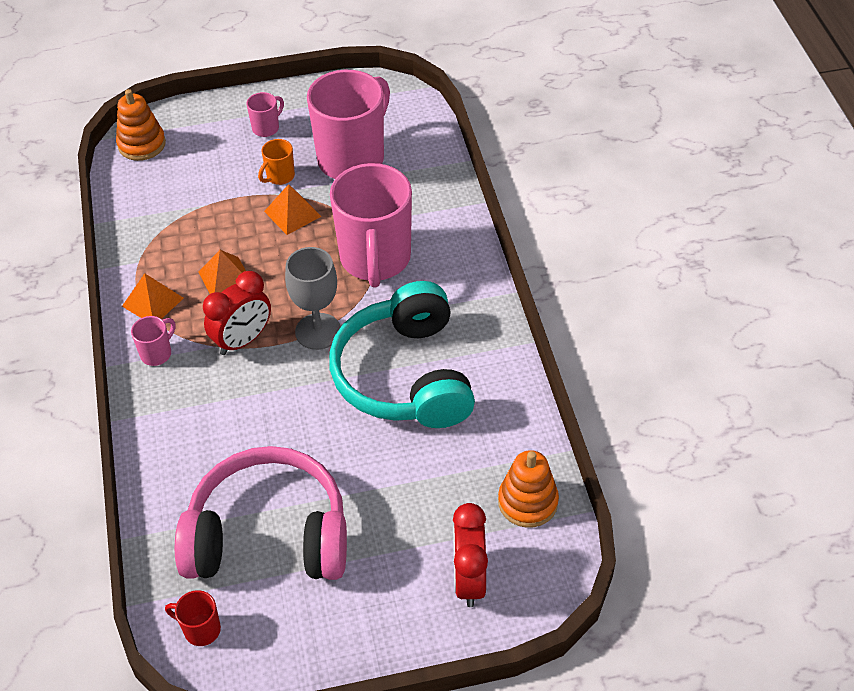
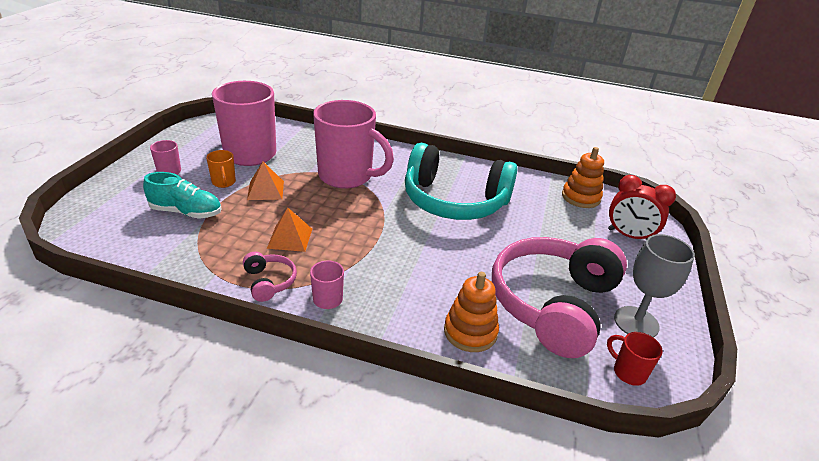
camera: 65 degrees left, 15 degrees down
orange stacking toy [116,89,166,161] -> orange stacking toy moved to [444,272,499,352]
orange pyramid [122,273,184,319] -> pink headphones [243,252,297,302]
red mug [165,590,221,646] -> red mug turned 90 degrees clockwise [607,332,663,386]
red clock [203,271,271,355] -> none
grey goblet [285,247,341,350] -> grey goblet moved to [614,234,695,337]
none -> turquoise shoe [143,172,221,219]

